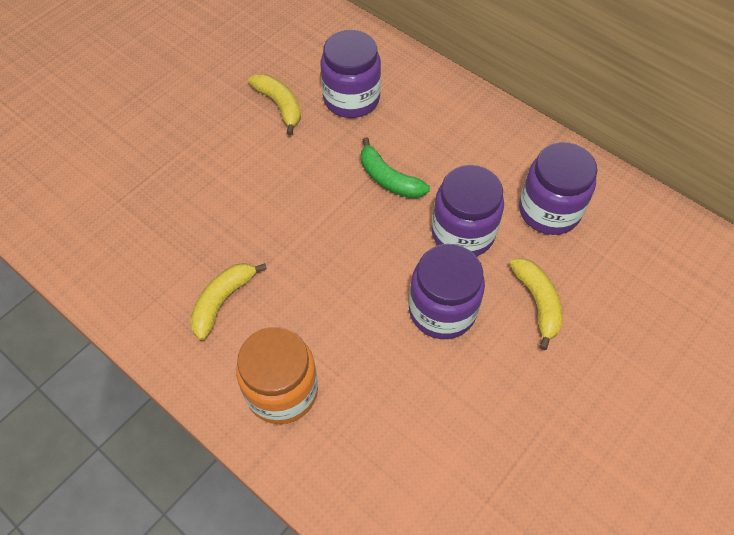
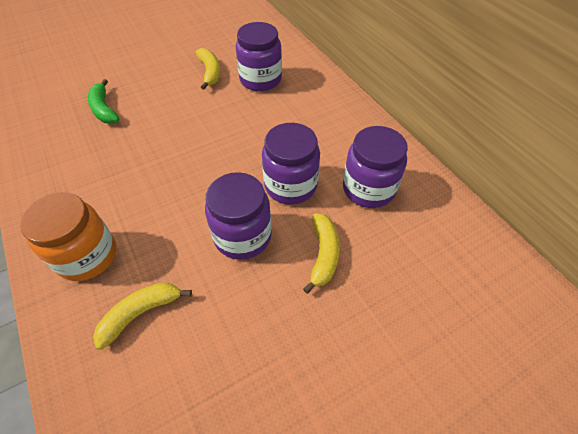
camera: 20 degrees right, 5 degrees down
yellow banana [190,263,267,340] -> yellow banana moved to [93,282,192,350]
green banana [361,137,430,198] -> green banana moved to [88,79,119,124]

